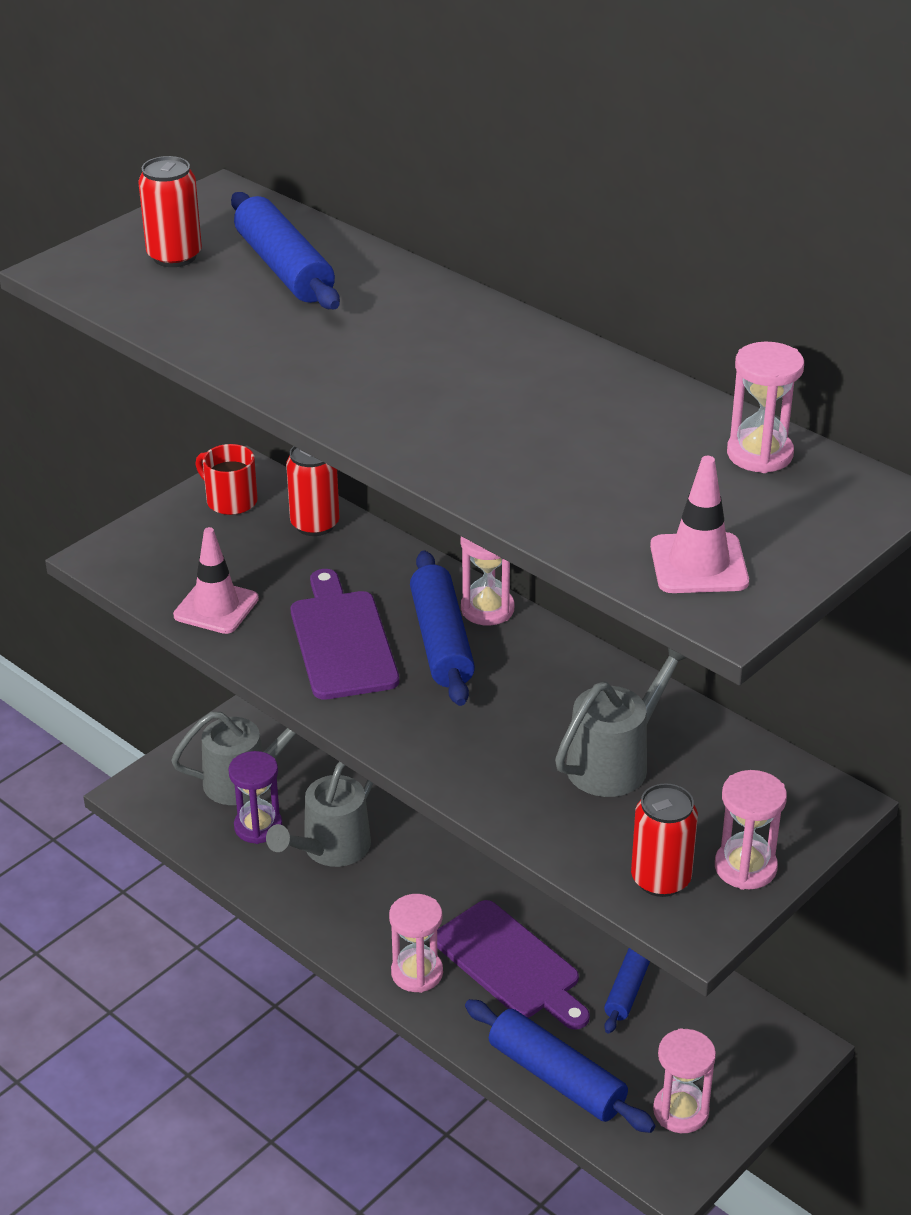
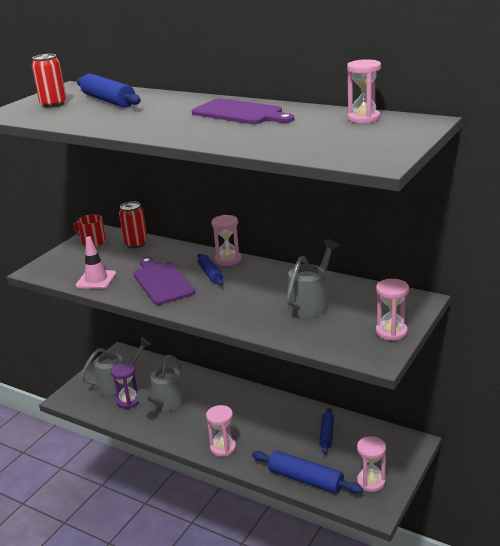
camera: 10 degrees left, 10 degrees down
blue rolling pin [410,550,475,706] -> blue rolling pin [198,254,223,286], size x0.61
purple cutting board [437,900,590,1030] -> purple cutting board moved to [192,98,294,124]
red can [631,783,698,897] -> none
pink traffic cone [650,456,749,593] -> none

